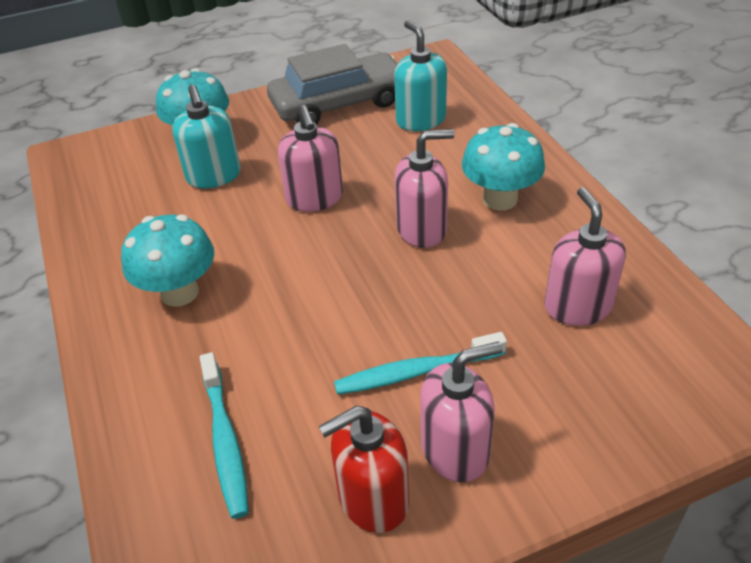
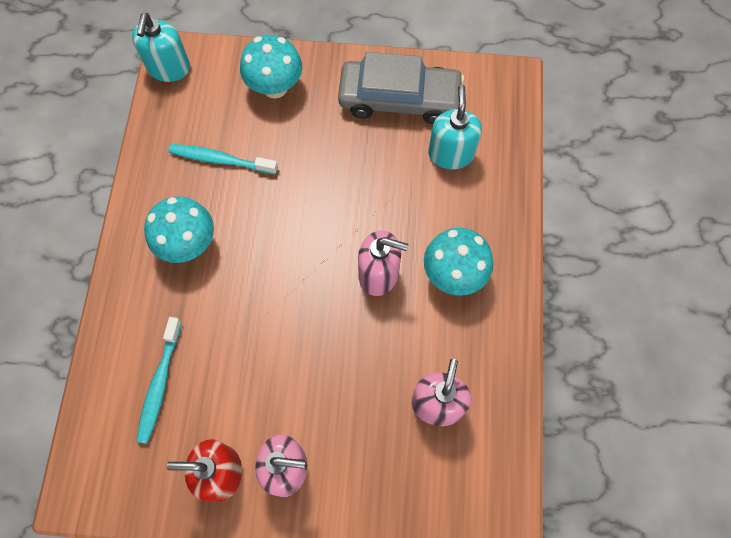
camera: 25 degrees right, 25 degrees up
turquoise soap dispenser [172,85,241,189] -> turquoise soap dispenser moved to [132,13,190,82]
pink soap dispenser [278,105,343,212] -> none
turquoise toothbrush [334,332,507,395] -> turquoise toothbrush moved to [168,144,278,175]

